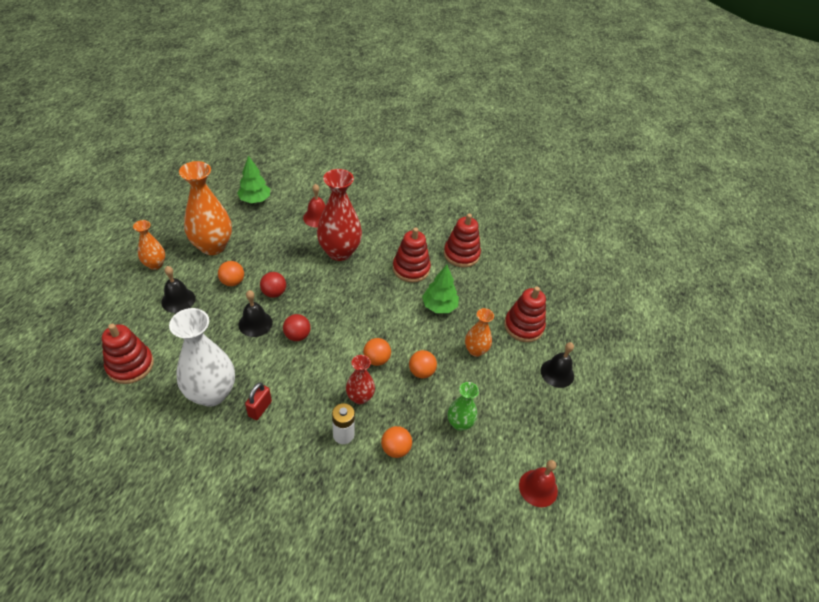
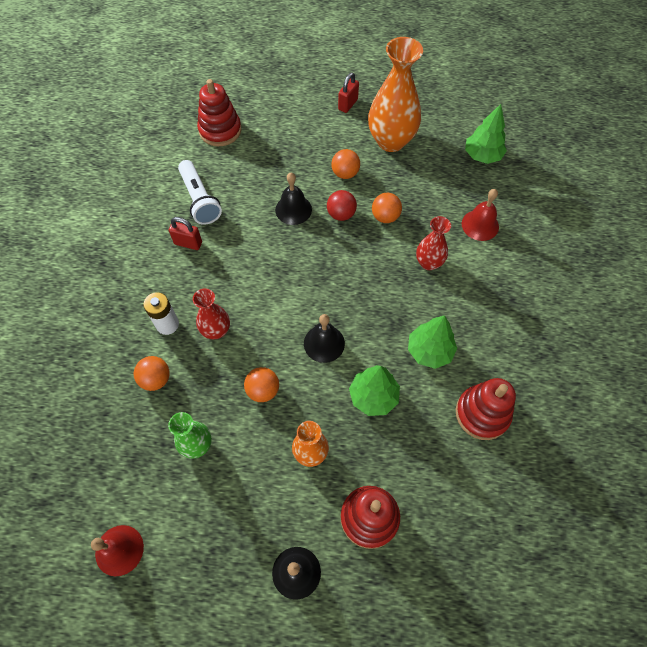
camera: 85 degrees right, 15 degrees up
orange vase [133,220,165,270] -> red padlock [338,72,359,113]
black bell [161,266,195,313] -> black bell moved to [304,314,345,363]
white vase [169,308,235,407] -> white flashlight [178,160,222,225]
red ball [283,314,311,341] -> none
red vase [317,169,362,261] -> red vase [416,216,451,270], size x0.54
orange ball [363,338,391,366] -> orange ball moved to [372,193,402,223]
red stacking toy [393,227,431,283] -> green tree [408,315,457,369]

